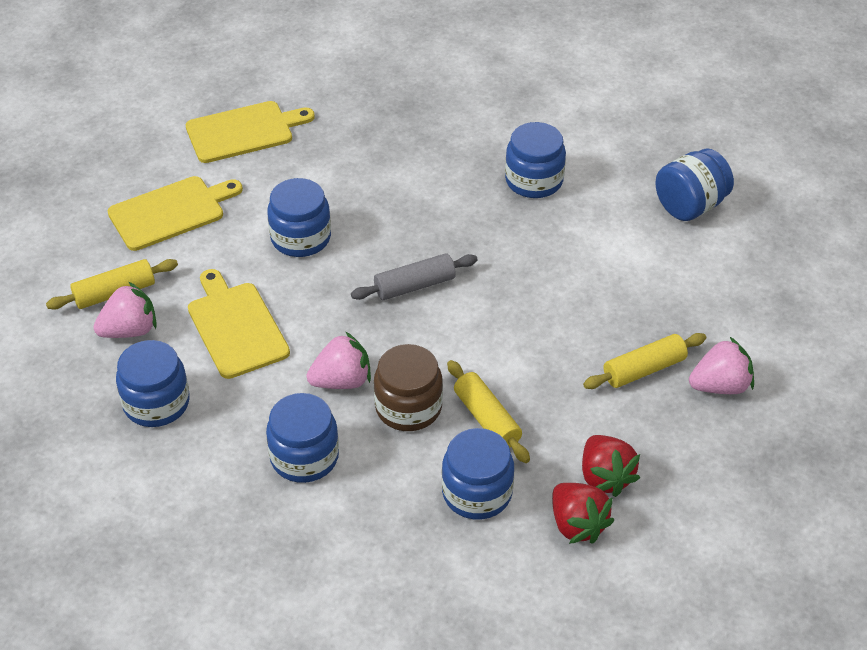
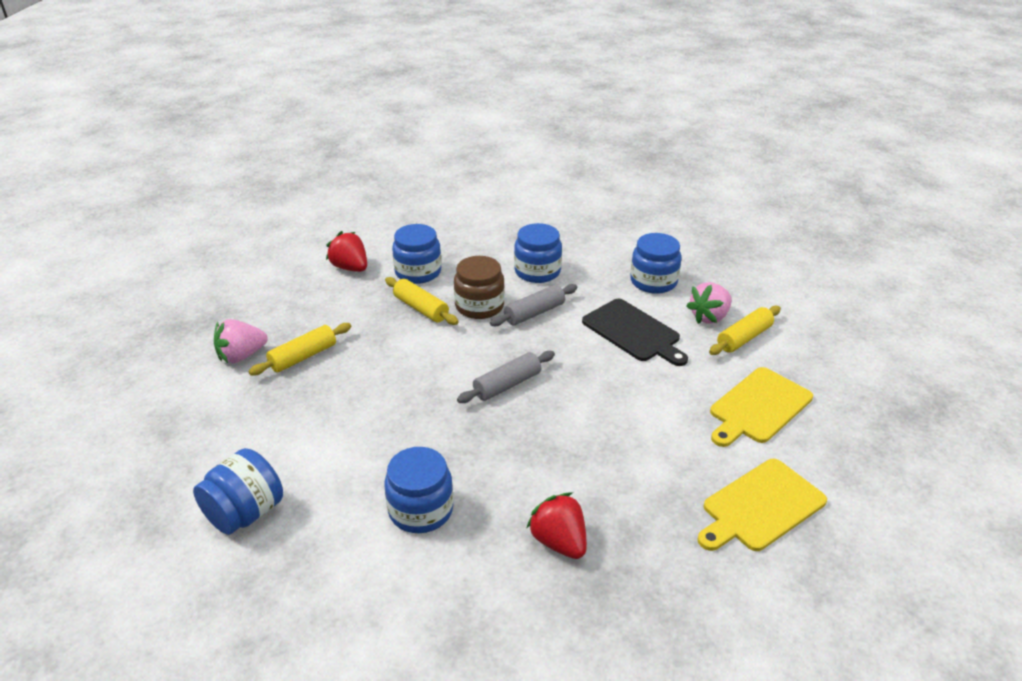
camera: 165 degrees right, 10 degrees down
yellow cutting board [188,269,290,379] -> black cutting board [582,299,688,366]
blue jar [267,178,331,257] -> none
pink strawberry [306,331,371,389] -> grey rolling pin [490,284,577,326]
red strawberry [582,435,640,497] -> red strawberry moved to [527,493,587,559]

